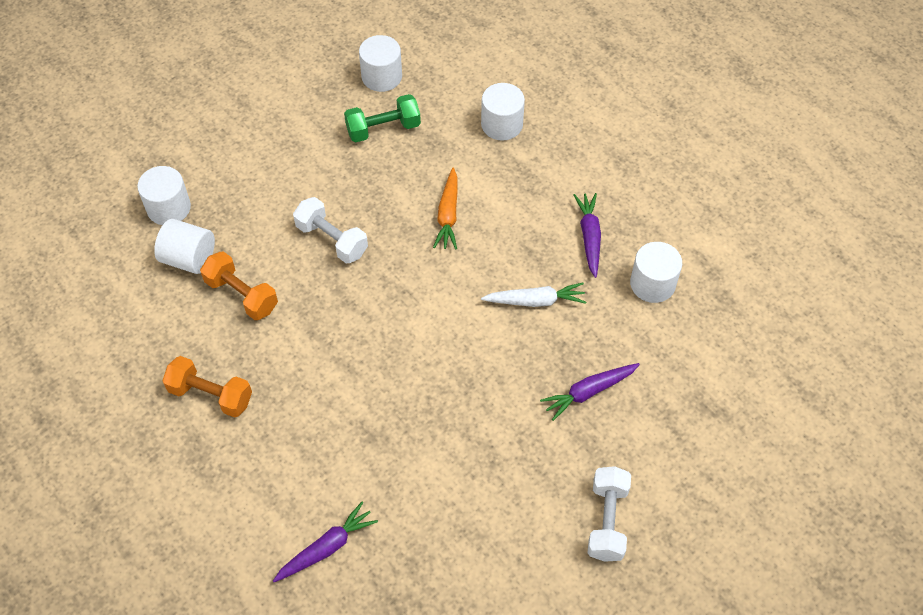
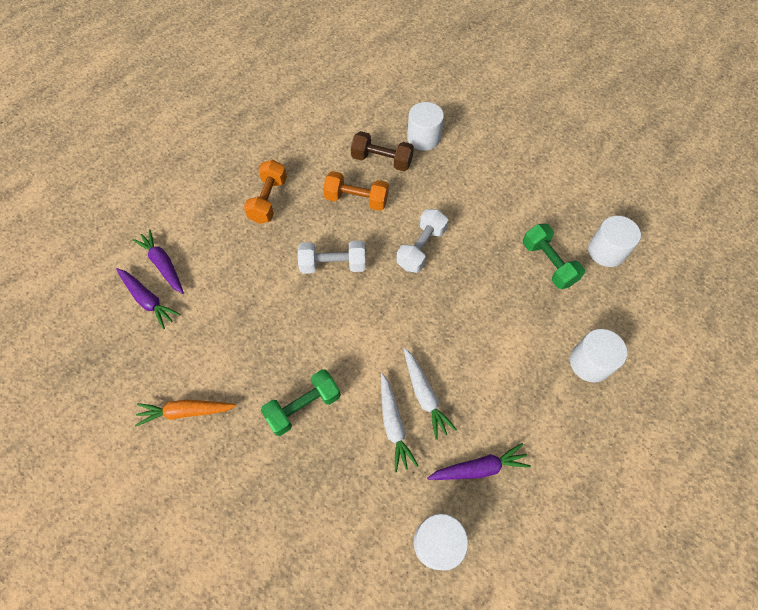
camera: 80 degrees right, 5 degrees up
white cylinder [154,219,215,274] -> brown dumbbell [351,131,414,171]
orange dumbbell [200,251,278,320] -> orange dumbbell turned 75 degrees clockwise [323,171,389,211]
orange carrot [433,168,458,250] -> orange carrot moved to [135,400,237,426]
purple carrot [540,363,640,421] -> purple carrot moved to [132,229,184,294]
white dumbbell [588,466,631,562] -> white dumbbell moved to [297,241,366,274]
none -> green dumbbell [261,369,341,436]
none -> white carrot [404,348,457,440]

